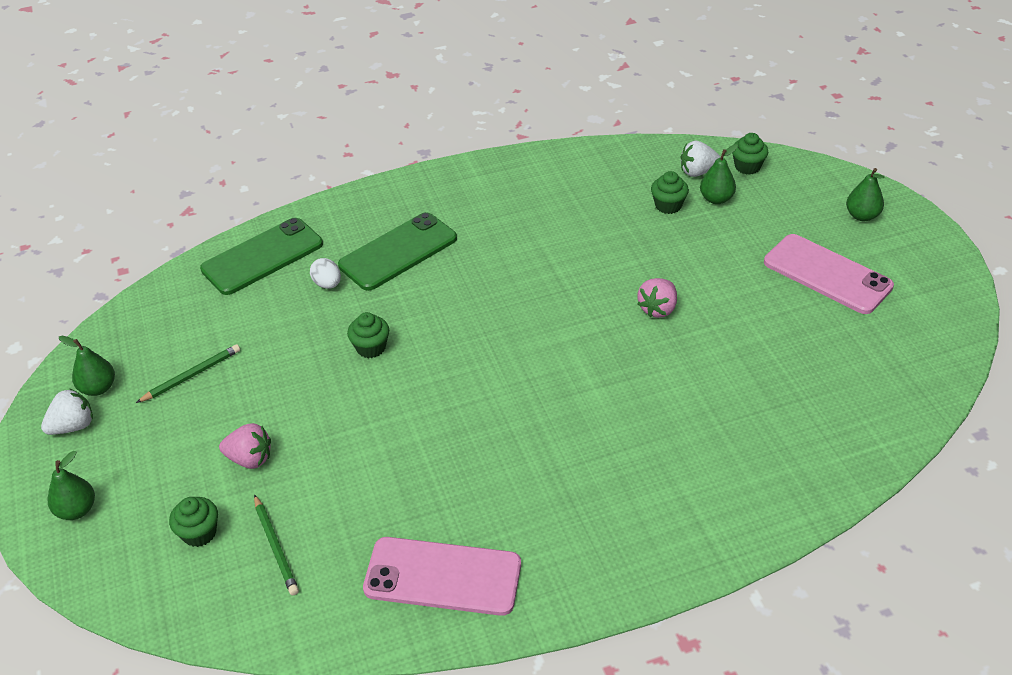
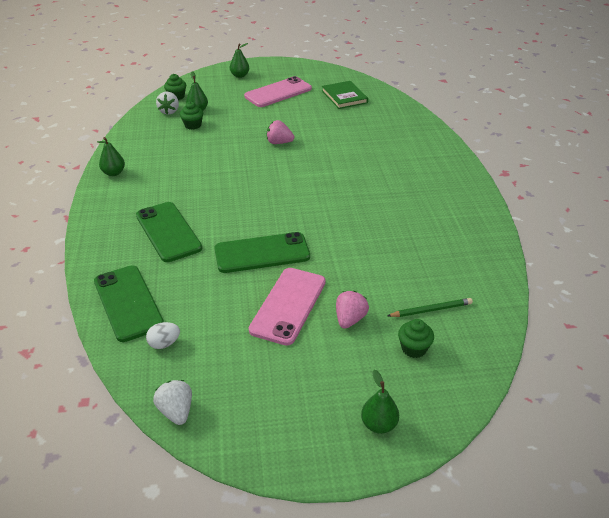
camera: 80 degrees left, 5 degrees down
white strawberry [41,389,93,435] -> white strawberry moved to [153,380,192,425]
green pear [59,336,115,396] -> green pear moved to [97,137,125,176]
green pencil [136,344,240,403] -> none
white egg [310,258,341,289] -> white egg moved to [146,322,180,349]
green cupcake [347,312,389,358] -> green phone [214,232,310,273]
pink phone [363,537,521,616] -> pink phone moved to [249,268,326,346]
pink strawberry [637,278,677,318] -> pink strawberry turned 150 degrees clockwise [267,120,294,144]
none -> green book [322,81,368,109]

